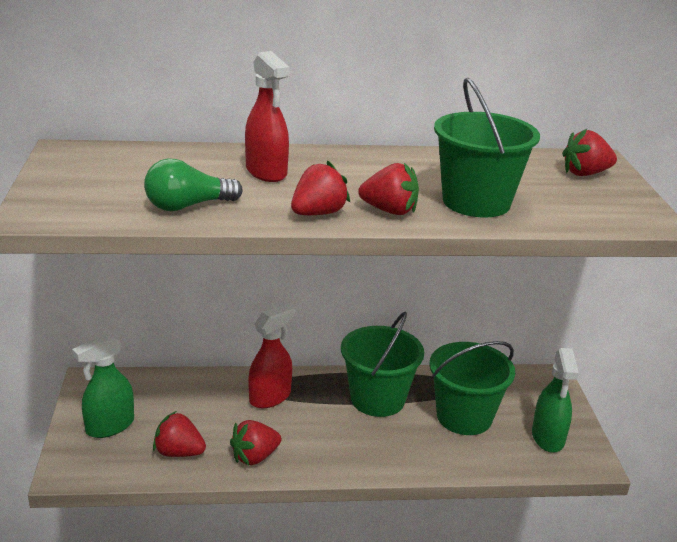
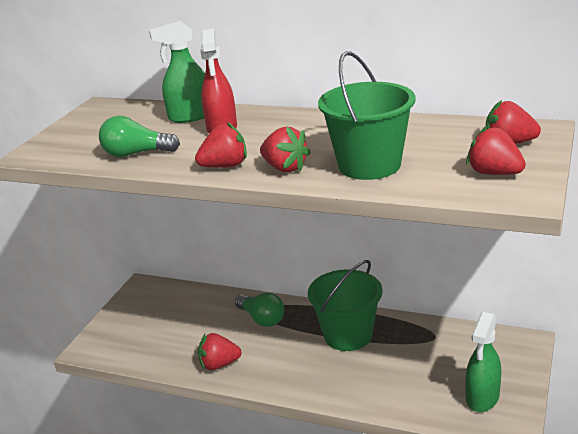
camera: 30 degrees right, 0 degrees up
green spray bottle [72,333,134,438] -> green spray bottle moved to [149,21,205,123]
red strawberry [153,411,206,457] -> red strawberry moved to [466,125,526,175]
red spray bottle [248,304,295,408] -> green light bulb [235,293,284,327]
green bucket [429,341,515,435] -> none

